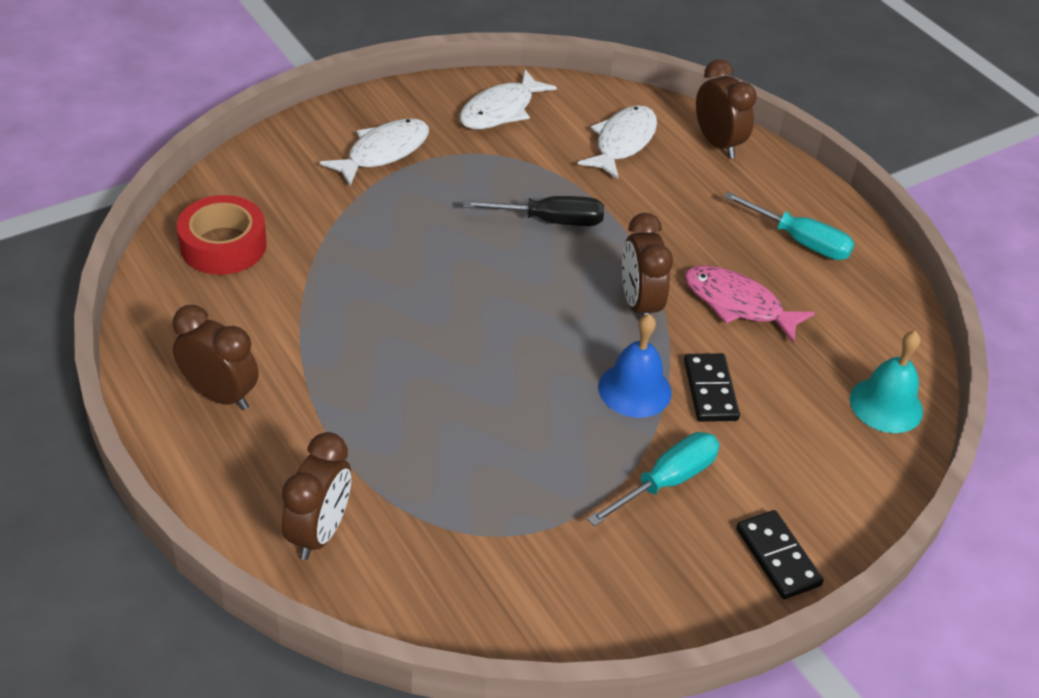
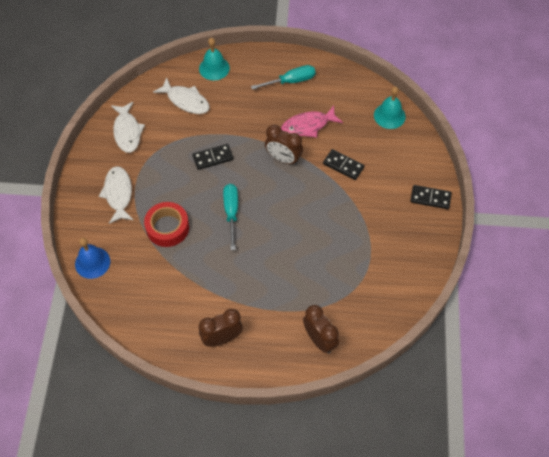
camera: 50 degrees left, 15 degrees up
red tape [177,195,267,275] -> red tape moved to [144,202,189,247]
black screwdriver [463,196,604,226] -> black domino [192,144,233,170]
white fish [578,105,657,179] -> white fish turned 150 degrees clockwise [153,77,210,114]
turquoise screwdriver [587,432,720,527] -> turquoise screwdriver moved to [223,184,238,250]
blue bell [598,314,672,418] -> blue bell moved to [75,238,110,279]
brown clock [696,59,757,158] -> turquoise bell [199,38,230,81]

